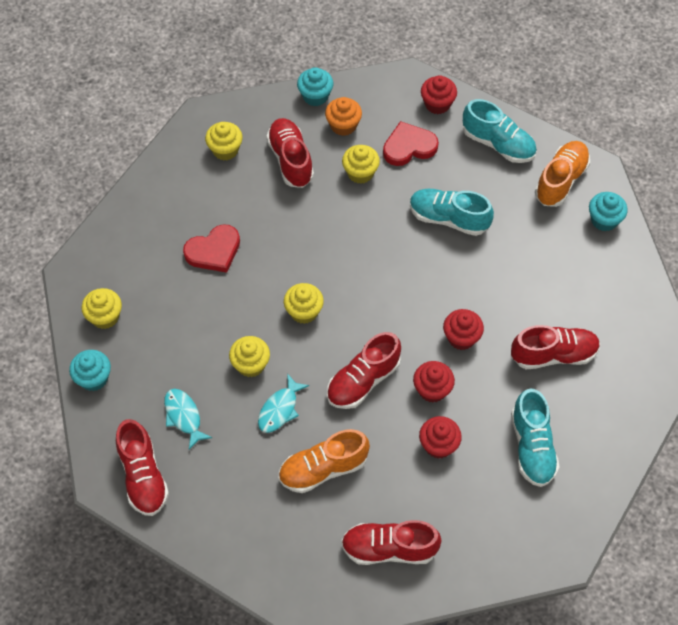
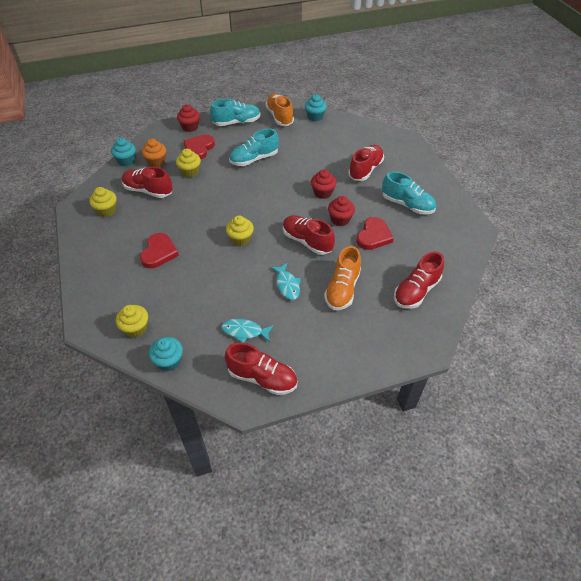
camera: 50 degrees left, 10 degrees down
yellow cupcake [229,336,270,377] -> none
red shoe [327,332,401,409] -> red shoe turned 135 degrees clockwise [283,215,335,255]
red cupcake [419,416,462,459] -> red heart [356,217,394,250]

